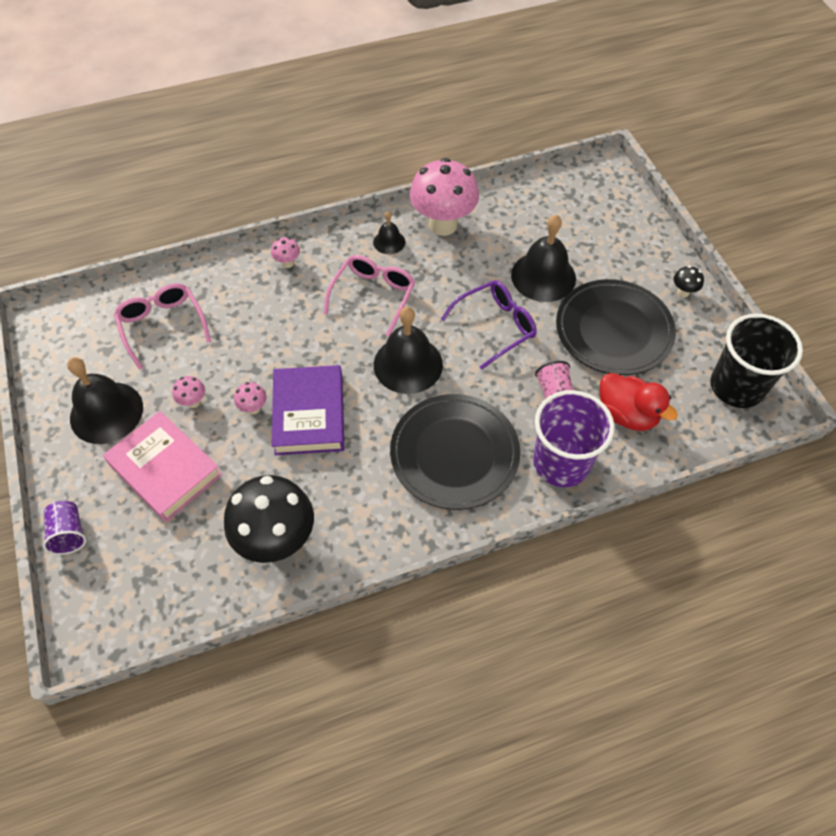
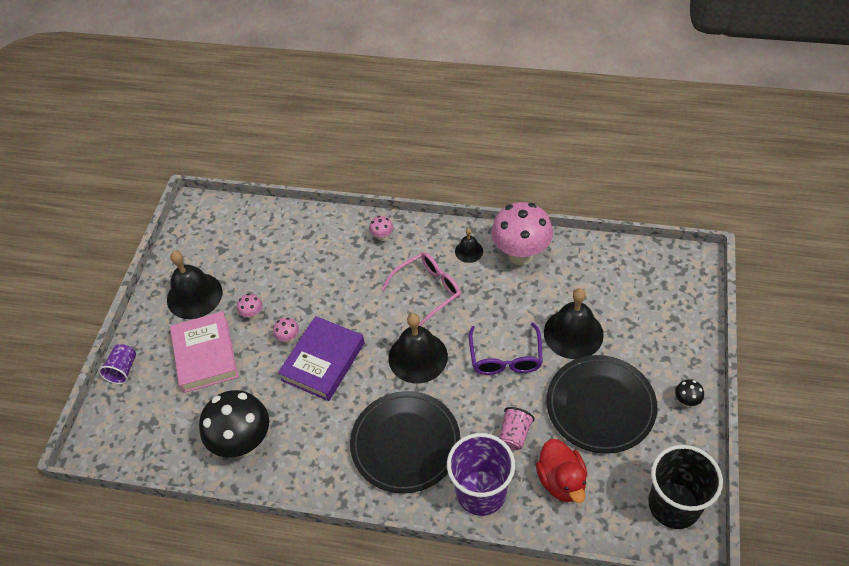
camera: 35 degrees right, 5 degrees down
pink glasses [114,283,211,370] -> none
purple glasses [441,280,537,369] -> purple glasses turned 90 degrees clockwise [469,322,543,375]

